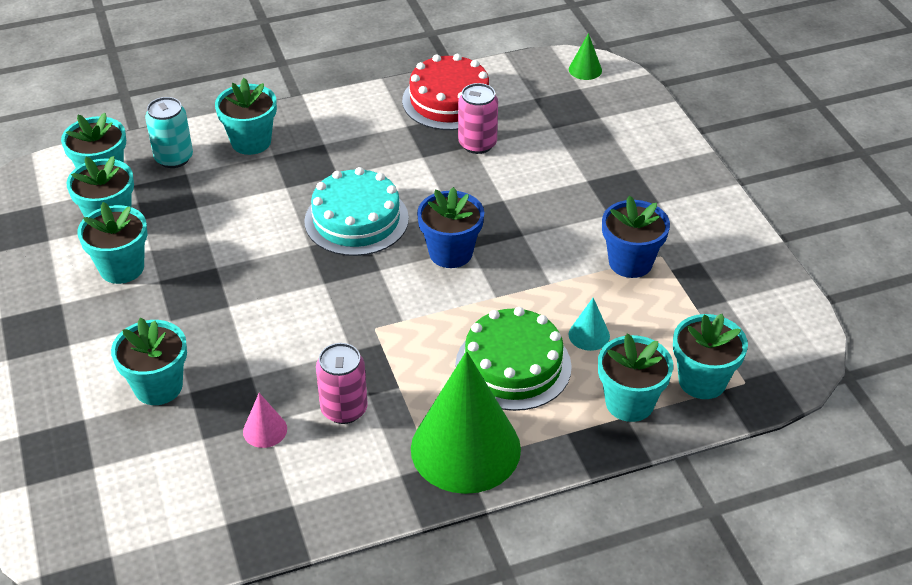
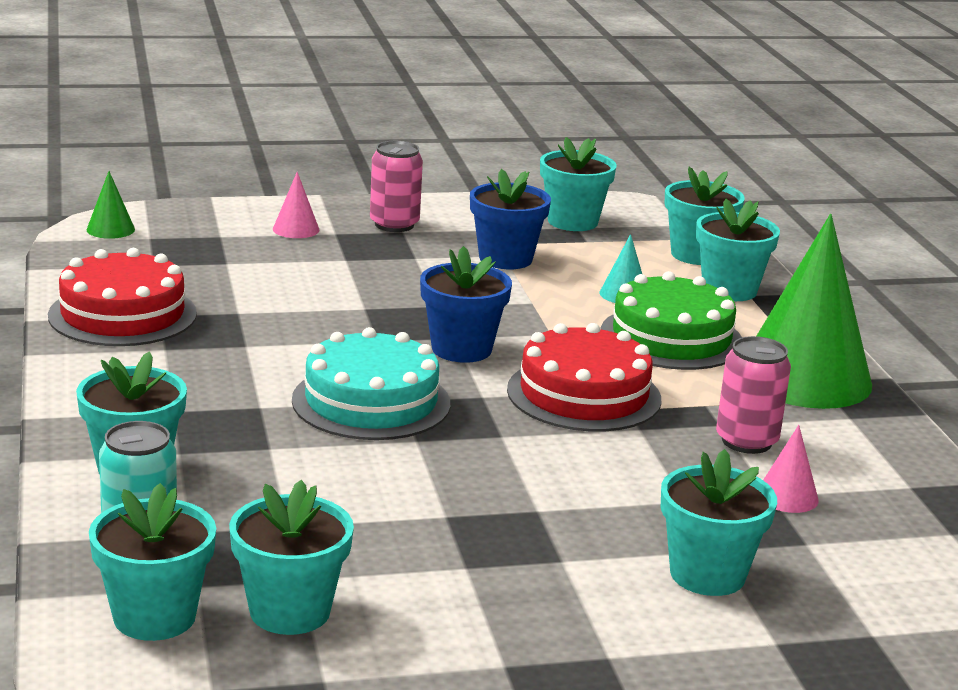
camera: 85 degrees left, 20 degrees down
turquoise flower pot [77,202,148,284] -> turquoise flower pot moved to [540,137,617,231]
pink can [458,83,498,154] -> pink can moved to [370,141,423,232]
none -> pink cone [273,172,320,238]
none -> red cake [507,323,661,431]

